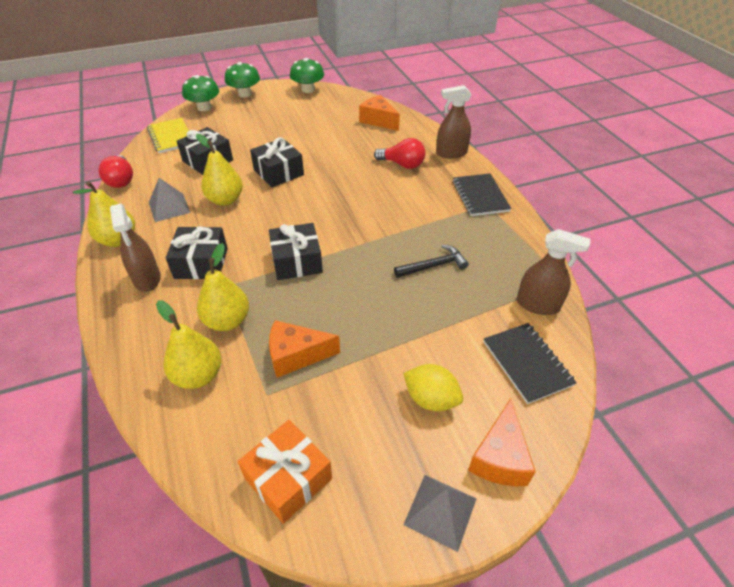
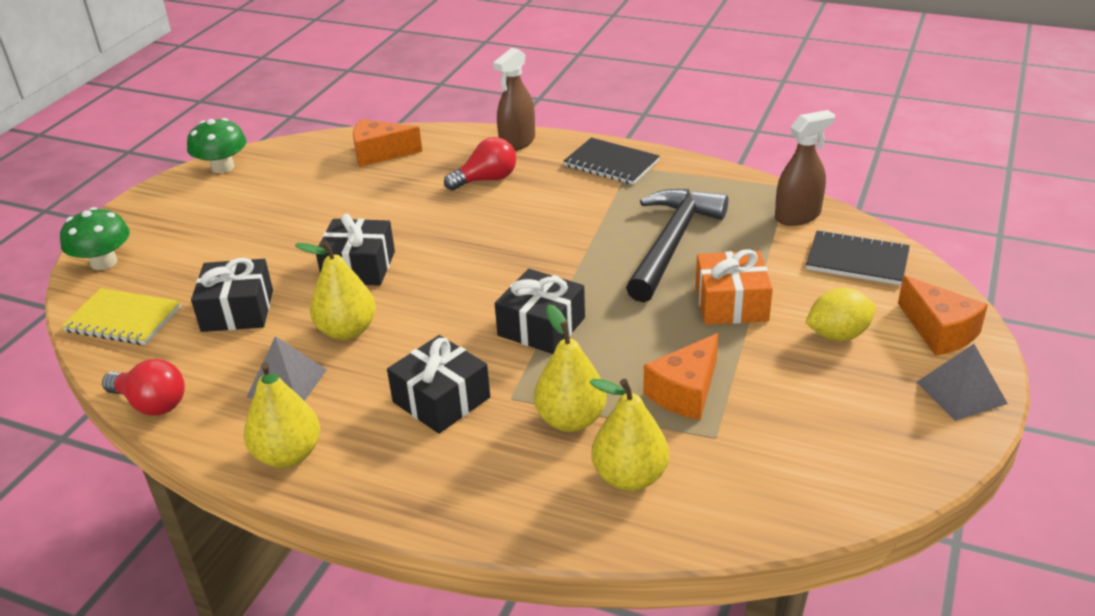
camera: 45 degrees left, 10 degrees down
brown spray bottle [110,204,161,292] -> none
green mushroom [225,62,260,97] -> none
orange gift [238,420,332,524] -> orange gift moved to [695,250,773,325]
black hammer [394,245,469,278] -> black hammer [626,189,728,302], size x1.88

